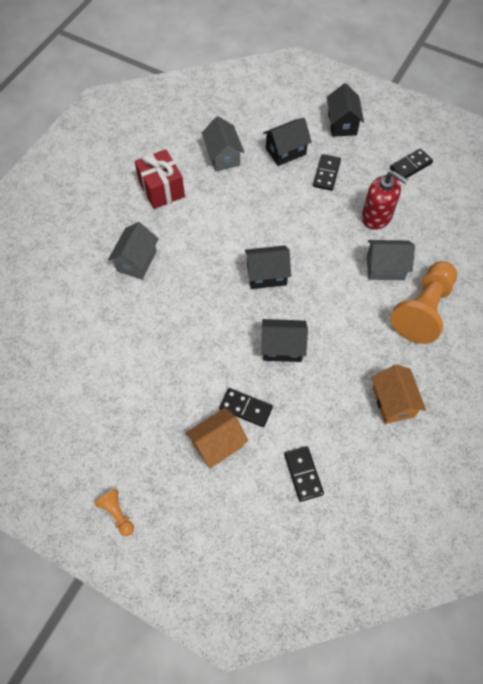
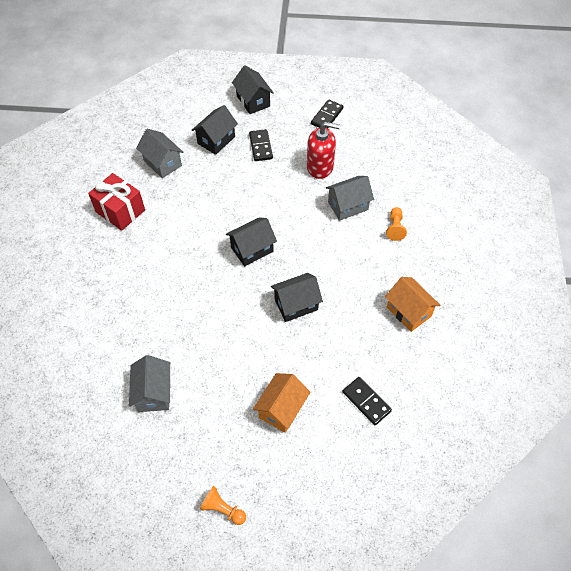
camera: 25 degrees left, 5 degrees down
grey house [108,222,159,279] -> grey house moved to [129,355,170,412]
black domino [219,388,273,427] -> none
orange pawn [390,261,457,344] -> orange pawn [386,207,407,241], size x0.45

